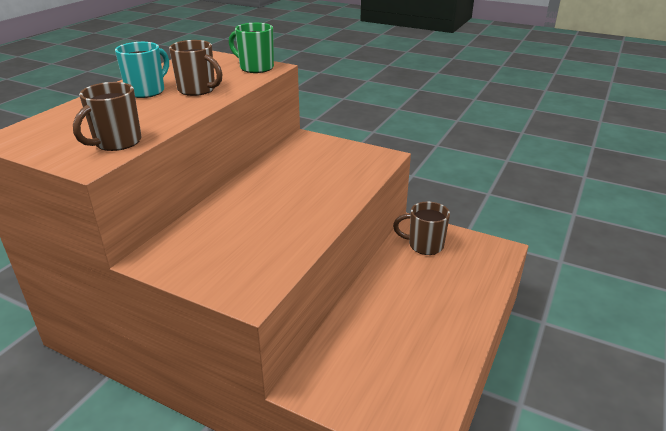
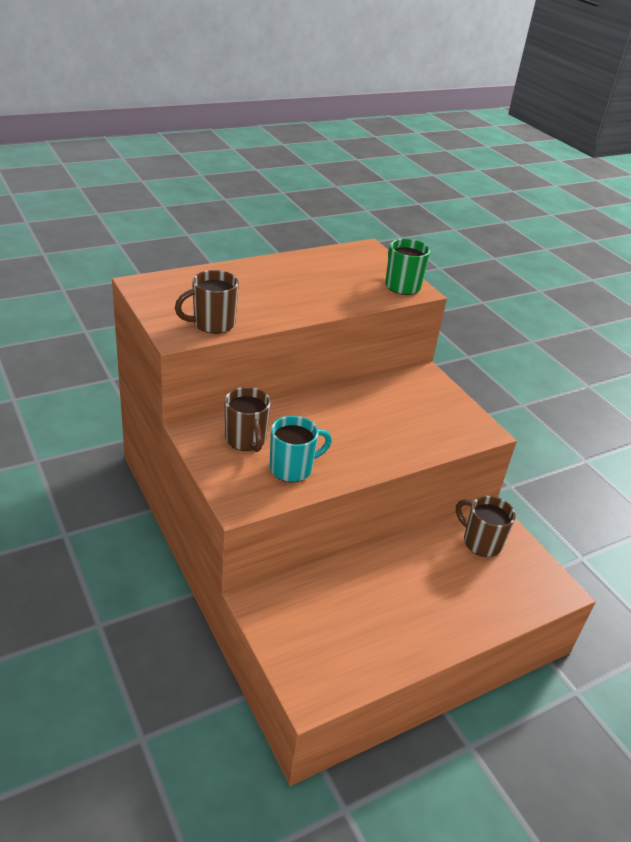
camera: 30 degrees right, 5 degrees up
turquoise mug [115,42,169,98] -> turquoise mug moved to [270,416,332,482]
brown mug [169,40,222,96] -> brown mug moved to [225,387,271,452]

